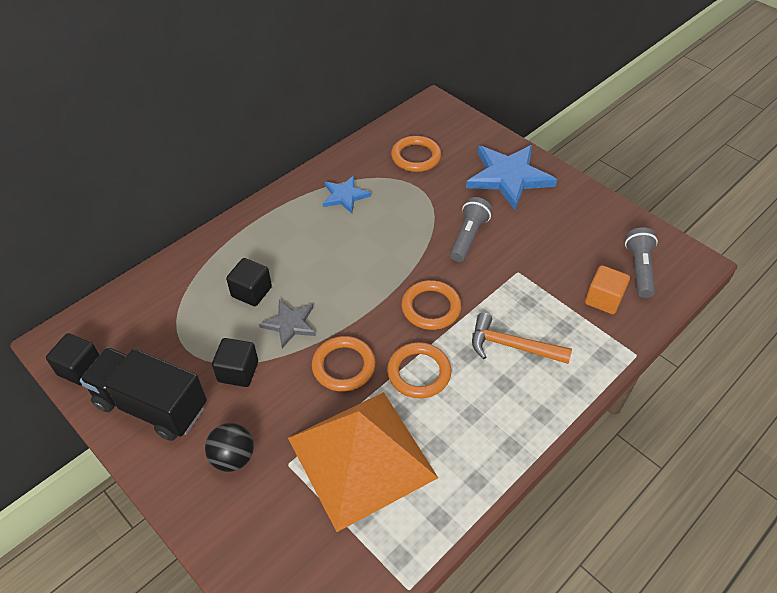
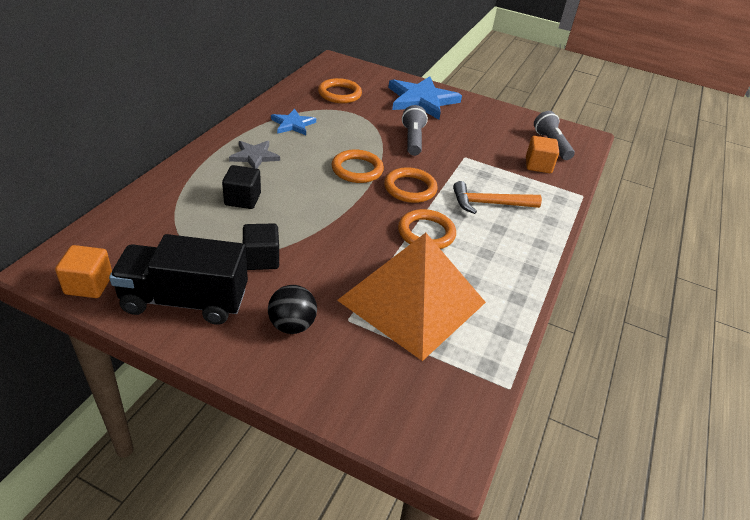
camera: 25 degrees left, 10 degrees down
black cube [46,333,99,386] -> orange cube [55,245,112,298]
grey star [259,300,316,349] -> grey star moved to [229,141,280,169]
orange ring [312,336,375,392] -> orange ring moved to [331,150,384,183]

